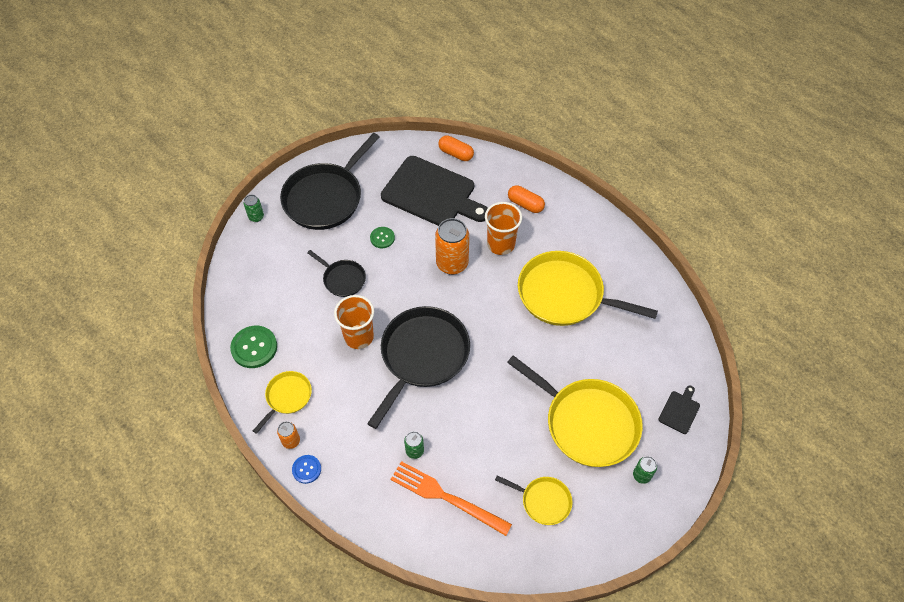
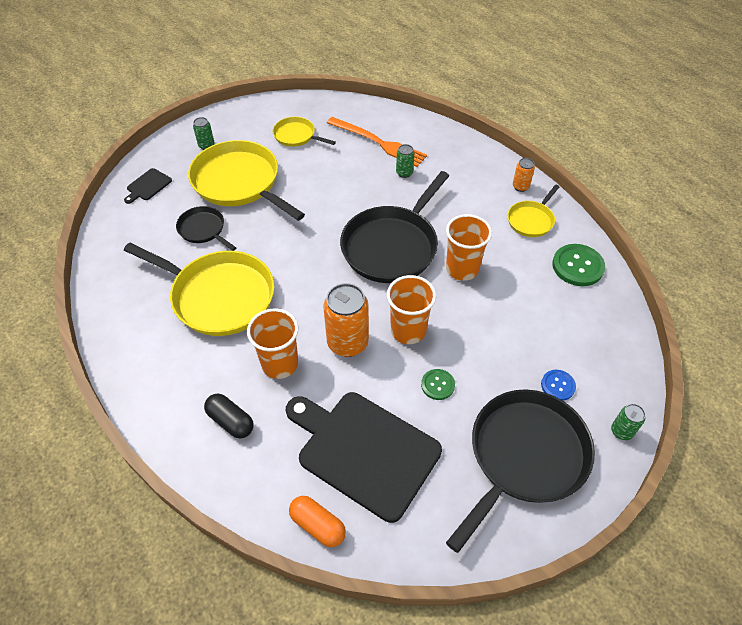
camera: 175 degrees left, 5 degrees down
blue button [292,455,321,484] -> blue button moved to [541,370,576,401]
black pan [307,250,366,297] -> black pan moved to [176,206,236,251]
orange capsule [508,185,545,213] -> black capsule [204,394,253,439]
none -> orange cup [387,275,436,344]

